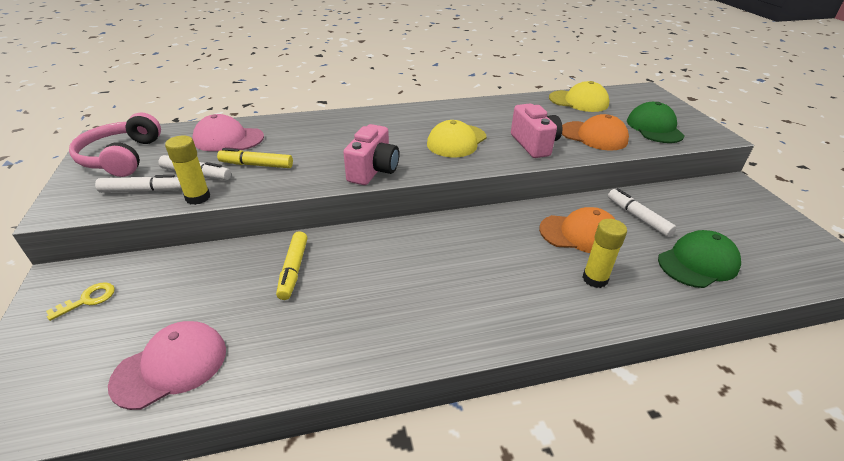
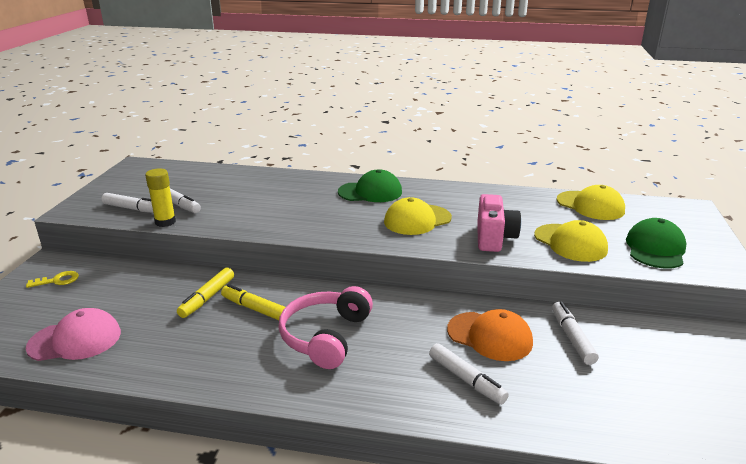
camera: 25 degrees right, 10 degrees down
pink headphones [69,113,161,177] -> pink headphones moved to [278,286,373,369]
pink cap [192,114,264,151] -> none
yellow marker [217,148,293,168] -> yellow marker moved to [221,284,285,320]
pink camera [343,124,399,185] -> none
orange cap [562,114,629,151] -> yellow cap [534,220,608,262]
yellow glue stick [582,219,627,288] -> white marker [429,343,509,405]
green cap [658,230,741,288] -> green cap moved to [338,169,402,202]

